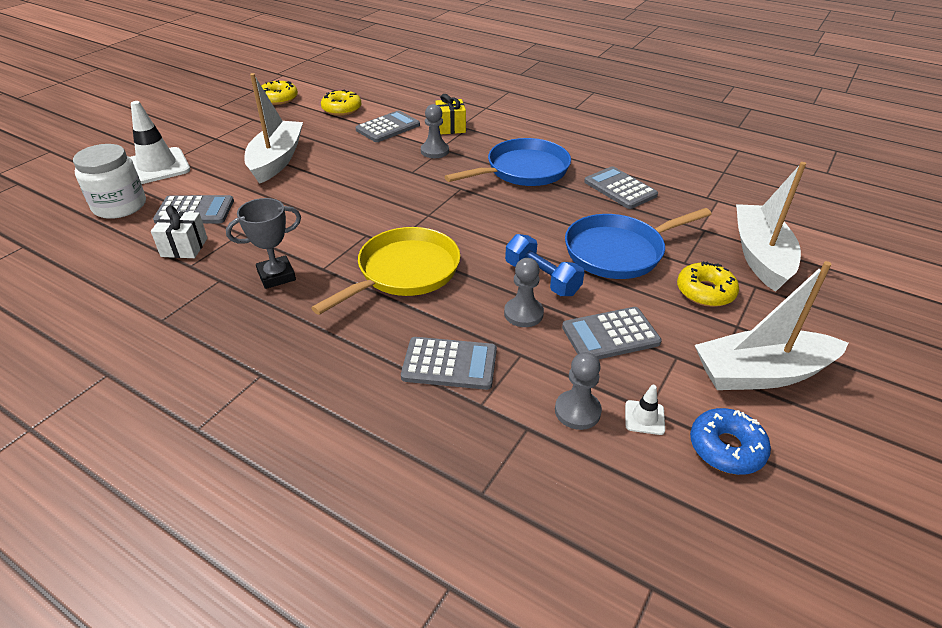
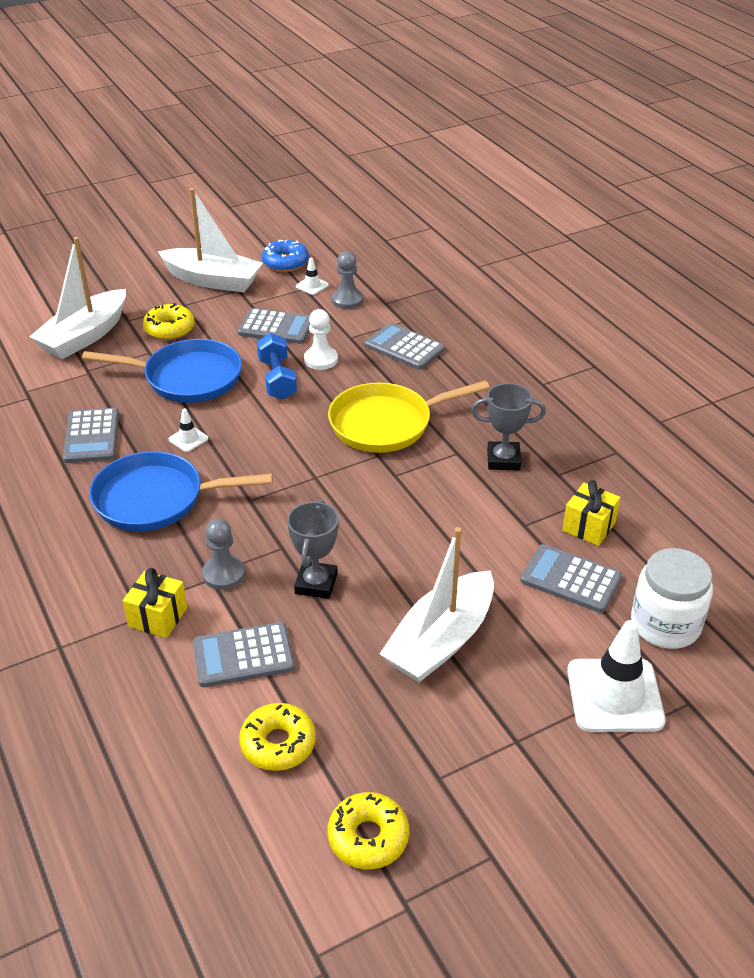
camera: 150 degrees left, 0 degrees up
white gift [151,205,207,258] -> yellow gift [562,480,620,546]
grey pawn [504,258,544,327] -> white pawn [304,309,338,370]
none -> white traffic cone [169,409,208,452]
none -> grey trophy [287,500,339,599]

